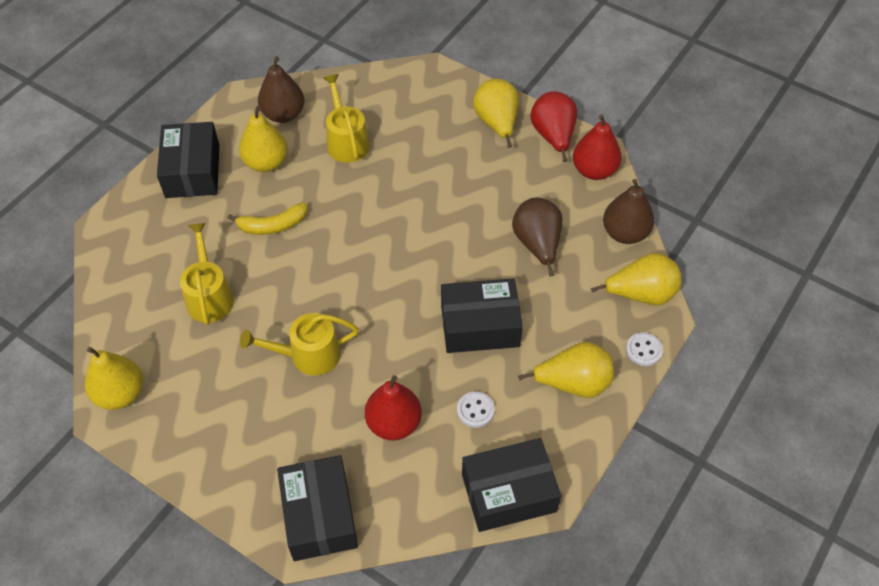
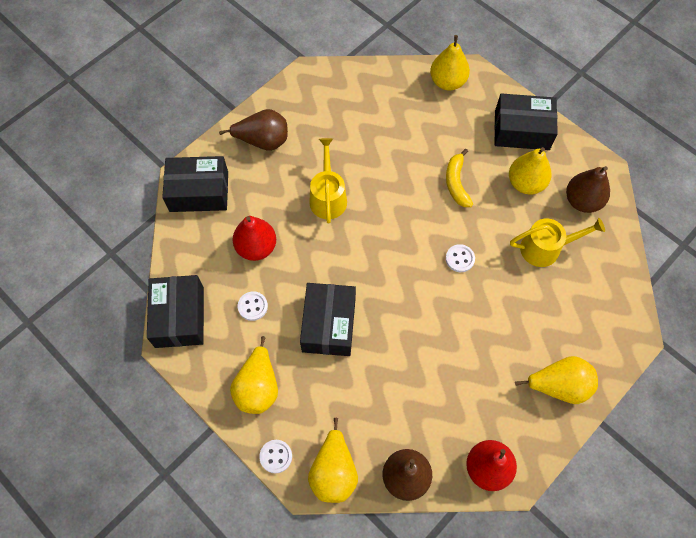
camera: 100 degrees right, 10 degrees up
yellow pear [85,347,143,410] -> yellow pear moved to [430,35,470,90]
yellow watering can [180,223,234,325] -> none
brown pear [512,197,563,277] -> brown pear moved to [219,109,288,151]
red pear [530,91,577,162] -> none
none -> white button [446,244,475,272]

